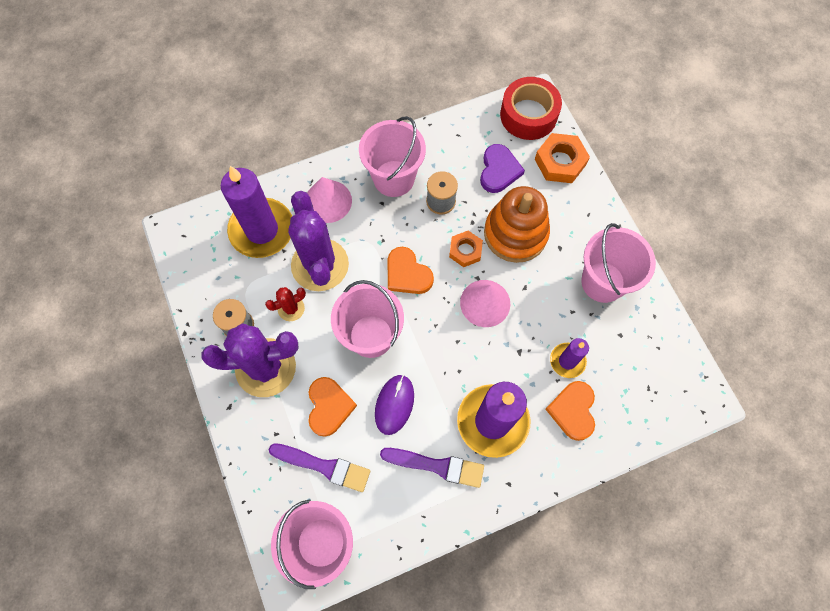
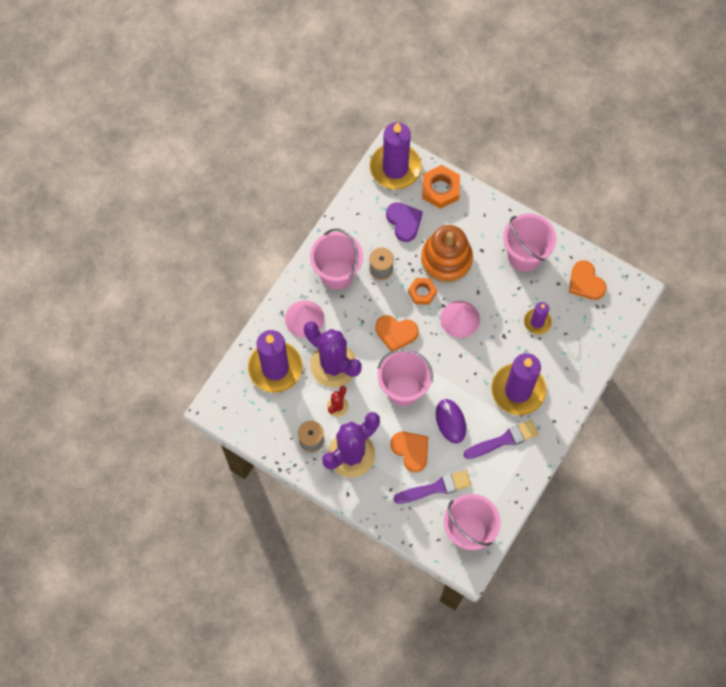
camera: 35 degrees left, 0 degrees up
red tape [500,77,562,140] -> purple candle [370,122,422,190]
orange heart [545,381,595,441] -> orange heart moved to [569,260,607,300]

